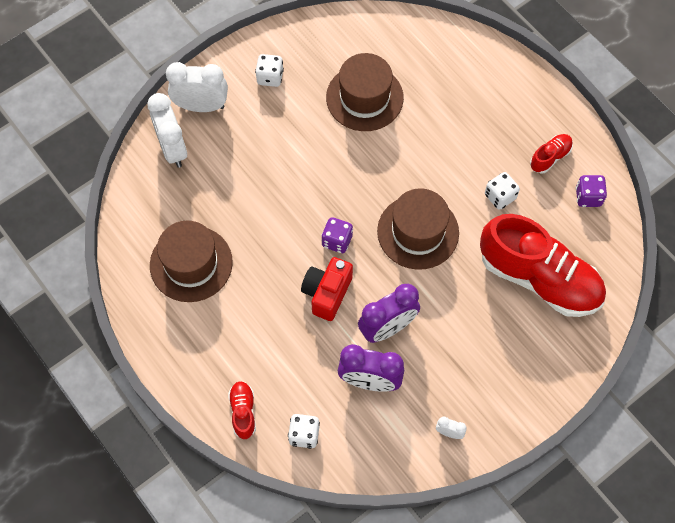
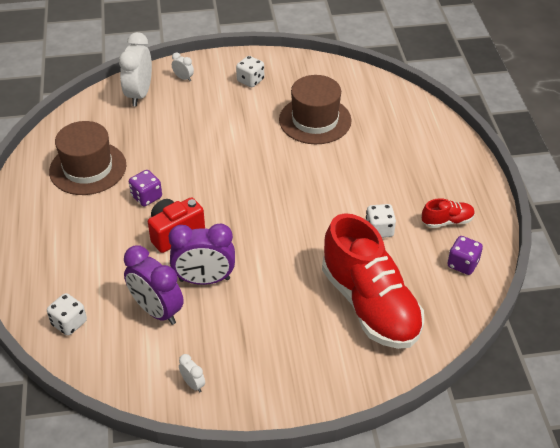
camera: 30 degrees right, 20 degrees down
white clock [166,62,228,112] -> white clock [172,53,194,81], size x0.46
red shoe [228,381,256,439] -> none
purple dice [321,217,353,253] -> purple dice moved to [129,170,162,206]
brown hat [377,188,459,270] -> none

